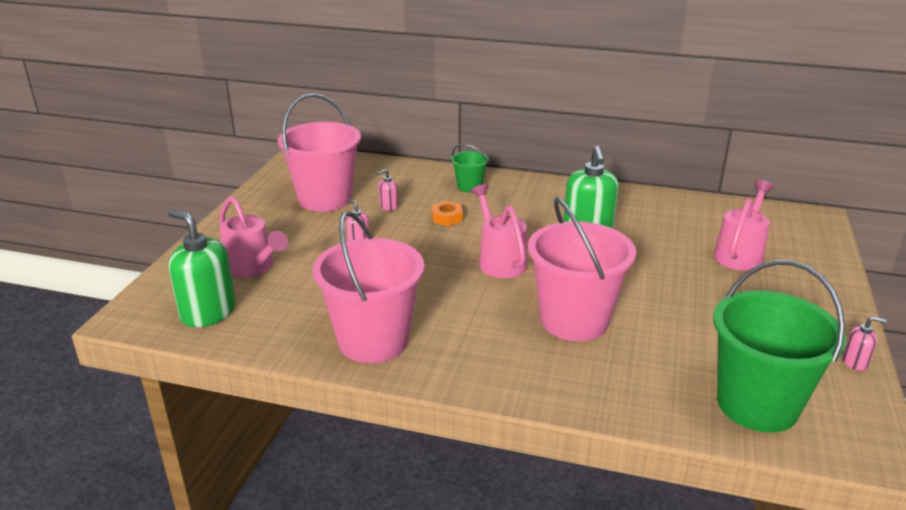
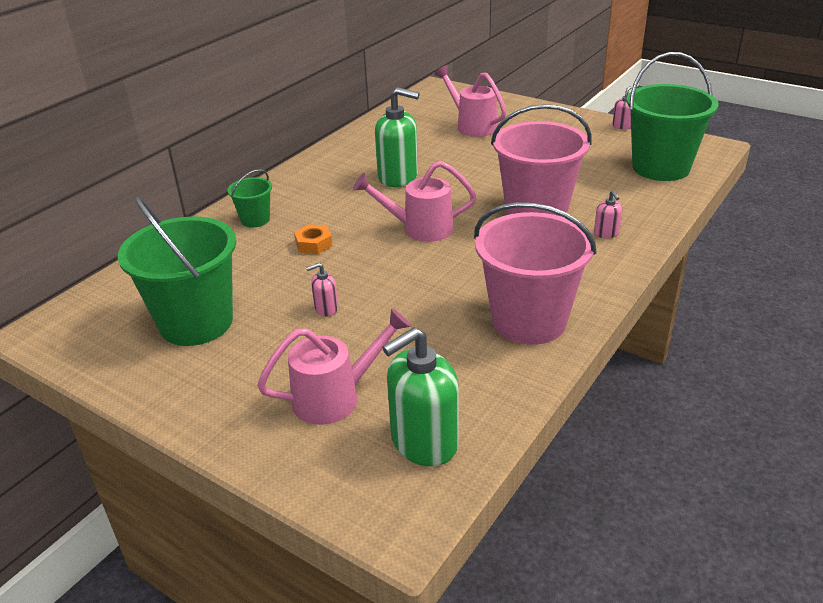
camera: 70 degrees left, 5 degrees up
pink bucket [278,93,361,212] -> green bucket [118,197,236,346]
pink soap dispenser [377,169,398,211] -> pink soap dispenser moved to [594,190,623,238]

